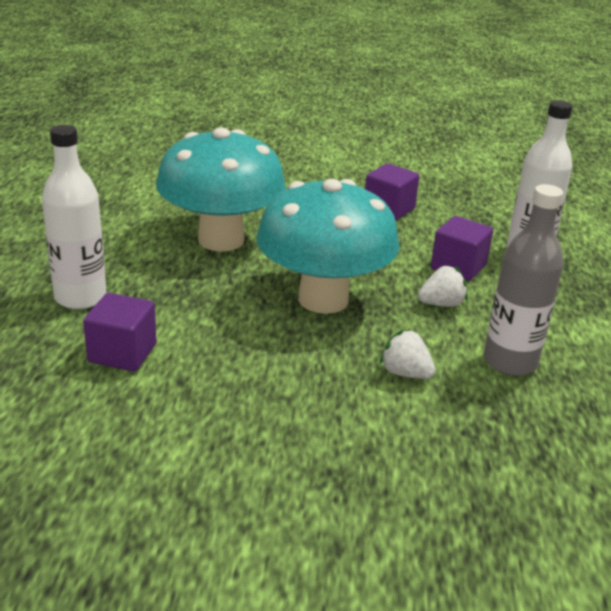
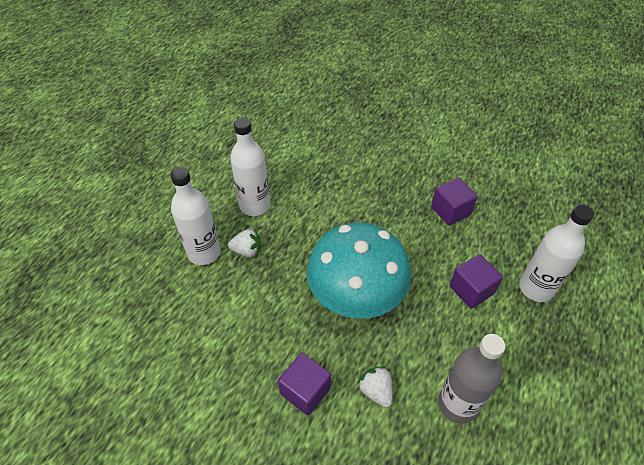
camera: 25 degrees right, 20 degrees up
purple cube [83,293,157,372] -> purple cube moved to [278,353,331,415]
turquoise mushroom [156,127,286,252] -> none
white strawberry [418,266,468,307] -> white strawberry moved to [228,229,261,257]
none -> white bottle [230,118,270,216]

